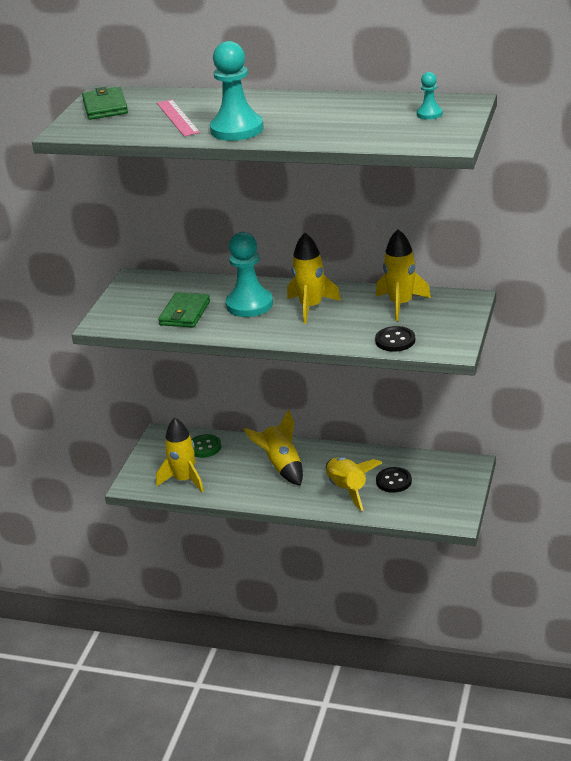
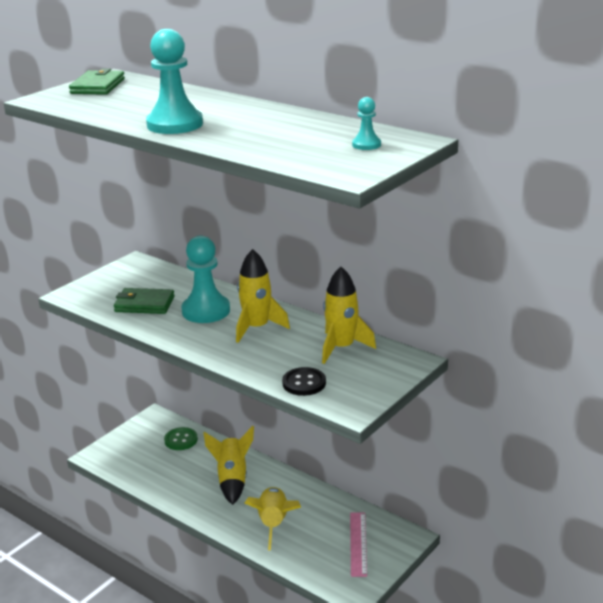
camera: 20 degrees right, 5 degrees down
yellow rocket [156,418,204,492] -> none
pink ruler [157,99,200,136] -> pink ruler moved to [350,513,367,577]
green wallet [158,292,210,328] -> green wallet turned 60 degrees clockwise [114,288,175,314]
black button [376,467,412,493] -> none

